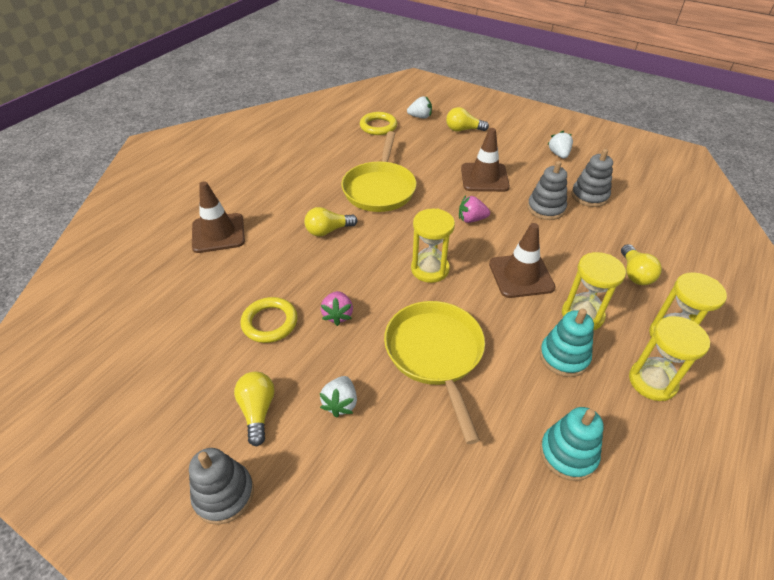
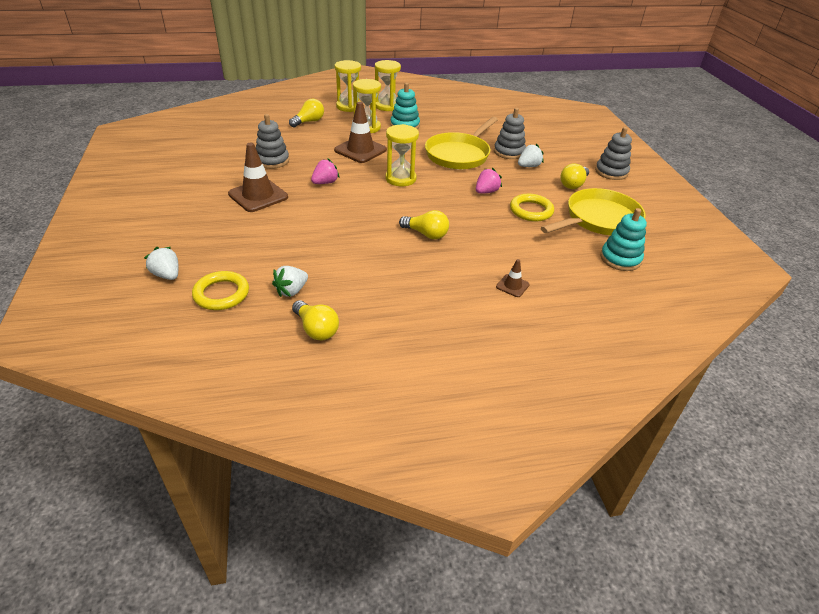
camera: 135 degrees left, 5 degrees down
brown traffic cone [192,181,245,253] -> brown traffic cone [496,259,530,297], size x0.49
yellow pan [341,131,417,212] -> yellow pan moved to [541,188,646,235]
yellow light bulb [446,107,489,131] -> yellow light bulb moved to [292,300,339,340]
pink strawberry [459,196,490,223] -> pink strawberry turned 90 degrees counterclockwise [311,159,340,184]
turquoise stacking toy [540,407,604,481] -> turquoise stacking toy moved to [600,208,647,271]
white strawberry [547,131,573,159] -> white strawberry moved to [272,266,308,297]
grey stacking toy [571,149,613,207] -> grey stacking toy moved to [494,108,526,159]

